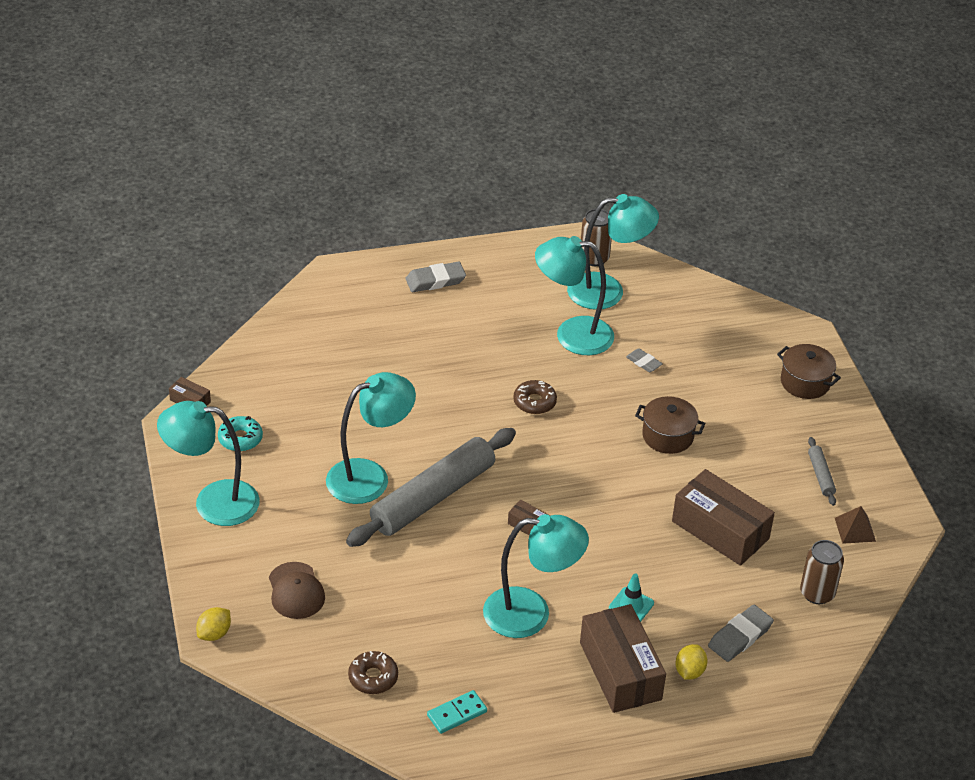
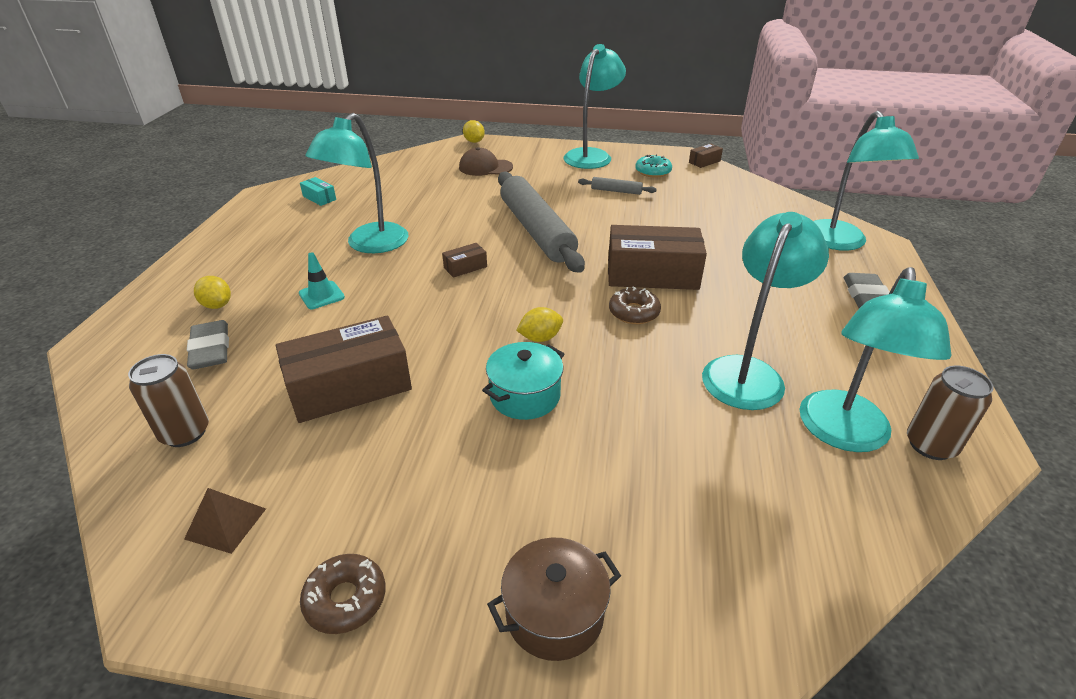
camera: 115 degrees right, 5 degrees down
turquoise lamp [326,372,416,504] -> turquoise lamp moved to [813,111,919,251]
brown donut [348,651,398,694] -> brown donut moved to [300,554,386,634]
turquoise domino [427,690,487,734] -> turquoise box [300,177,336,206]
brown box [580,604,666,713] -> brown box moved to [608,225,707,290]
grey eraser [626,348,663,372] -> none
brown pot [635,396,706,454] -> turquoise pot [482,342,564,420]
grey rolling pin [808,437,836,506] -> grey rolling pin moved to [578,177,657,195]
none -> yellow lemon [516,307,563,342]

